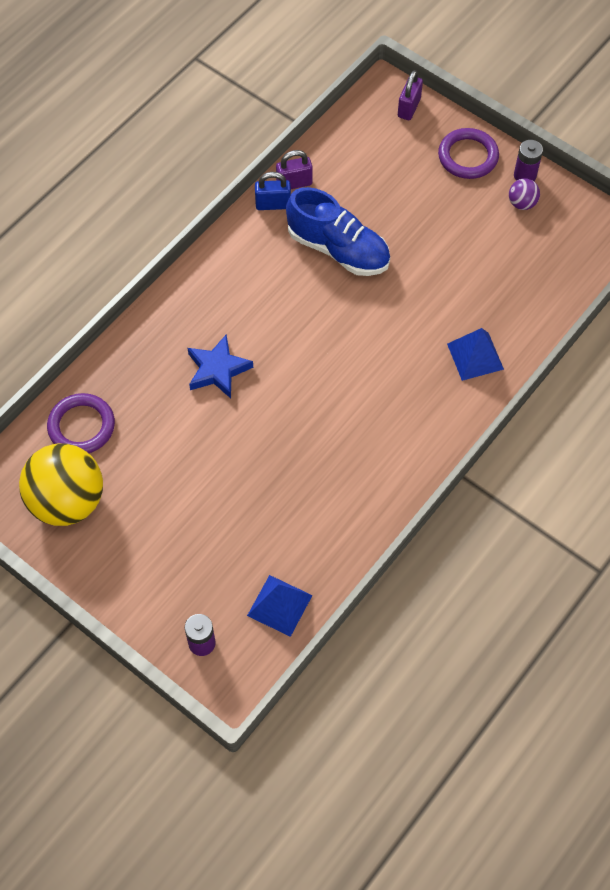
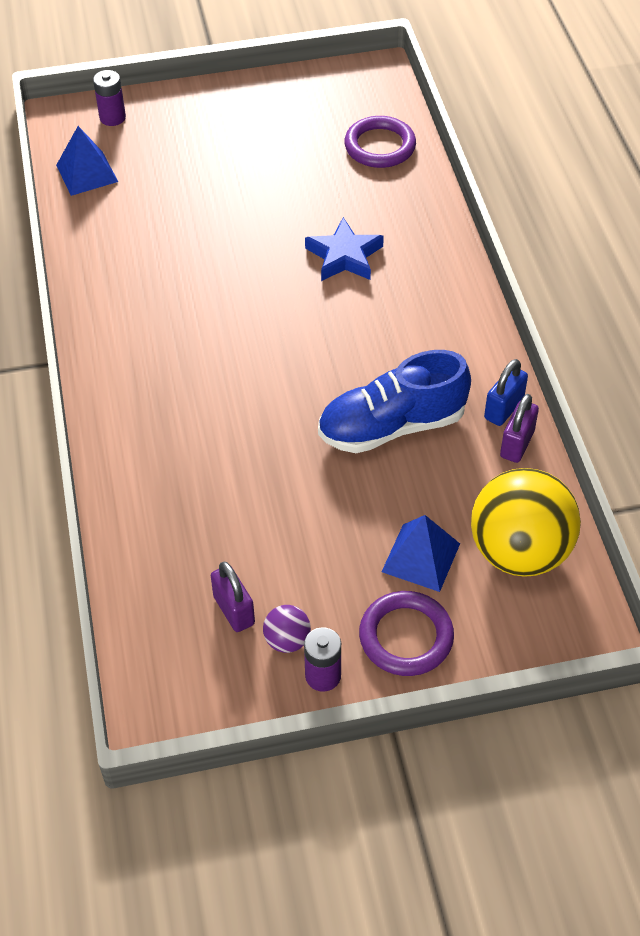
camera: 130 degrees right, 10 degrees down
yellow ball [19,443,103,526] -> yellow ball moved to [471,468,581,577]
purple padlock [398,70,423,120] -> purple padlock moved to [211,562,255,632]
blue pyramid [447,328,504,381] -> blue pyramid moved to [382,515,460,592]

